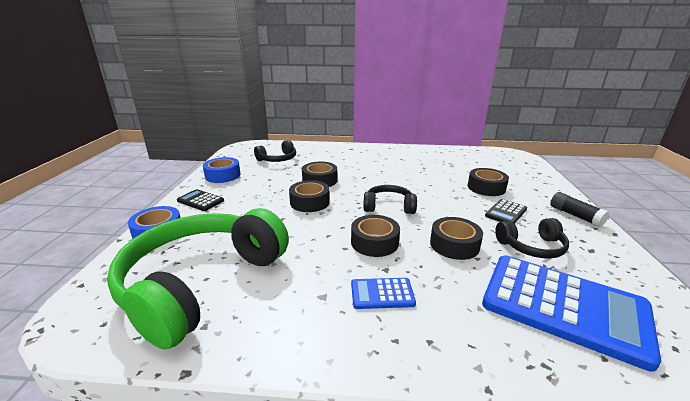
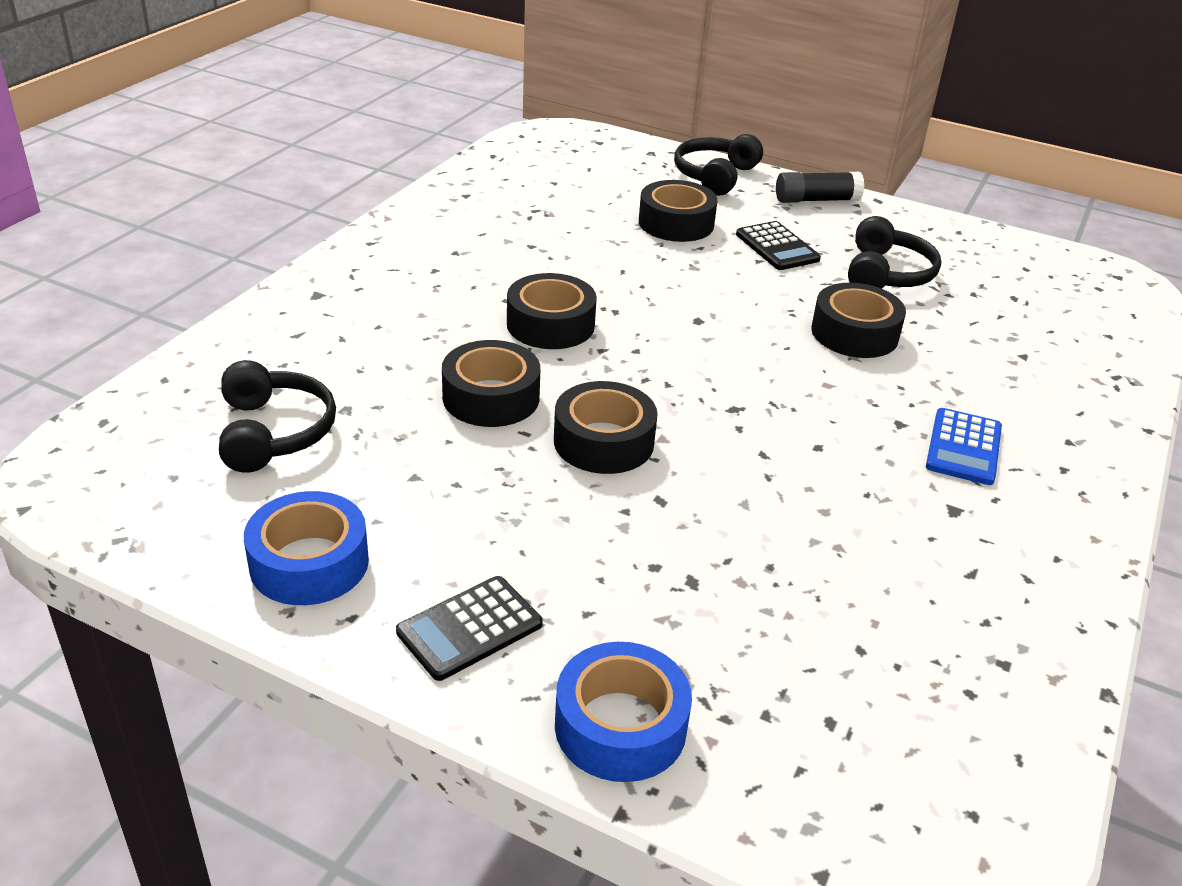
camera: 70 degrees left, 10 degrees up
green headphones [107,208,289,350] -> none
black tape [351,215,400,257] -> black tape moved to [507,273,597,349]
black headphones [363,185,417,214] -> black headphones moved to [674,134,763,196]
blue calculator [482,255,661,372] -> none

